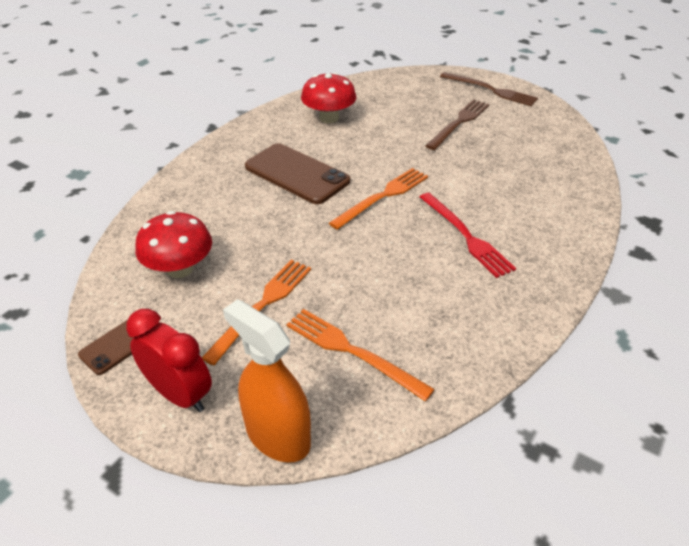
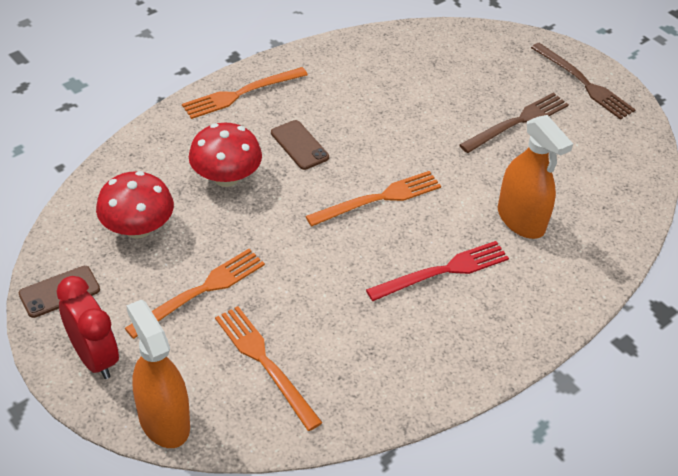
camera: 15 degrees right, 5 degrees up
brown phone [245,143,350,204] -> brown phone [271,120,329,170], size x0.56
red mushroom [301,73,356,123] -> red mushroom moved to [189,123,262,187]
red fork [420,193,516,278] -> red fork turned 105 degrees counterclockwise [366,241,509,301]
none -> orange fork [182,67,308,119]
none -> orange spray bottle [498,115,573,239]

